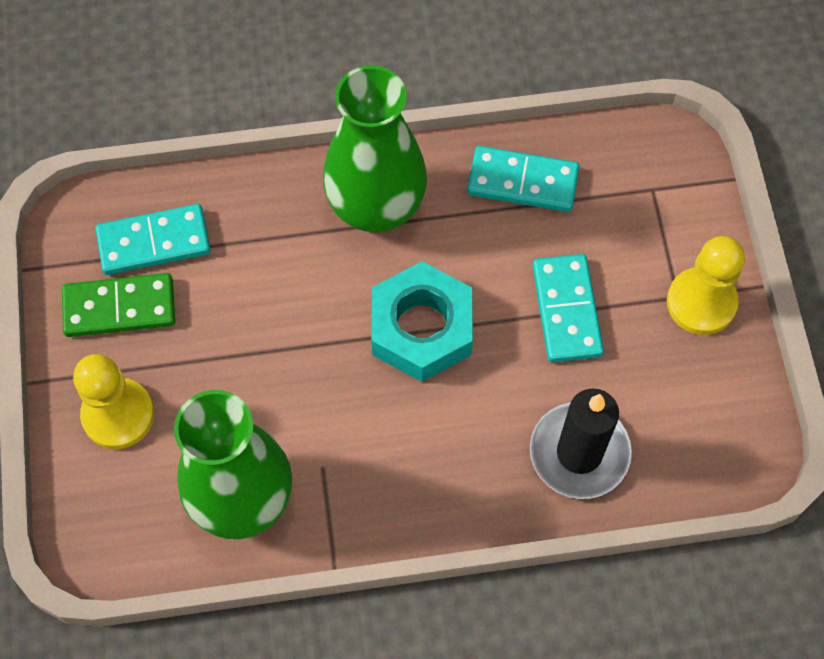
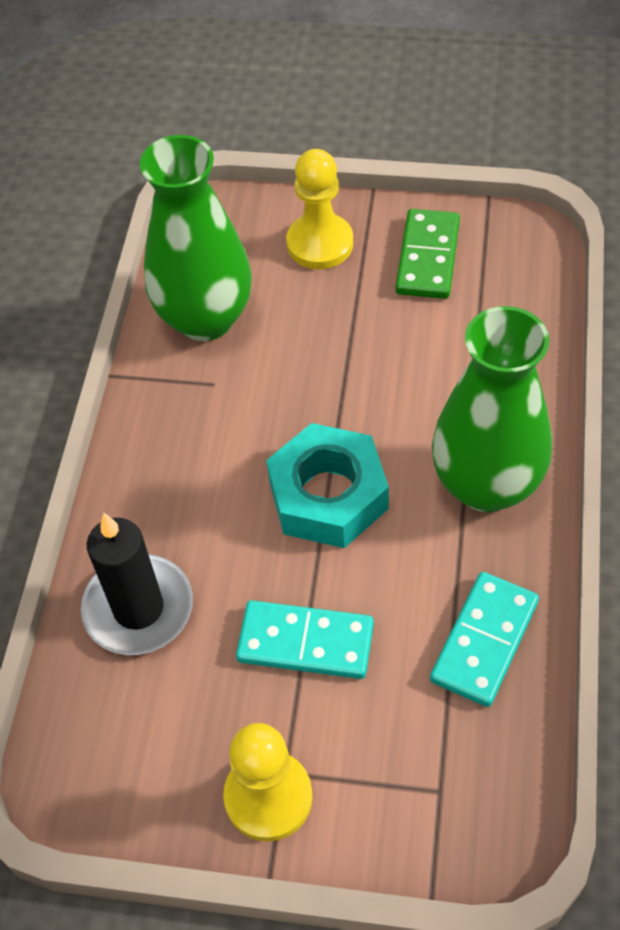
camera: 110 degrees right, 10 degrees down
turquoise domino [95,204,211,275] -> none

